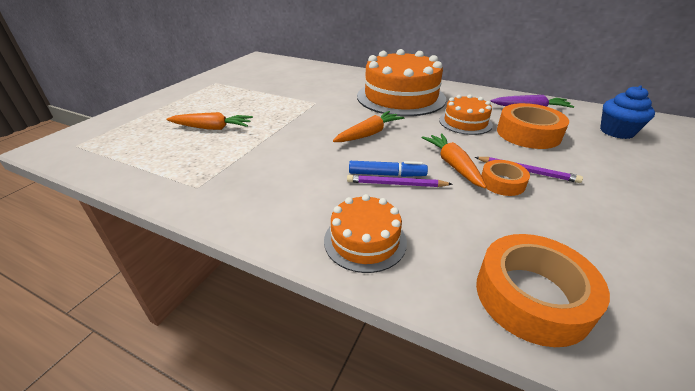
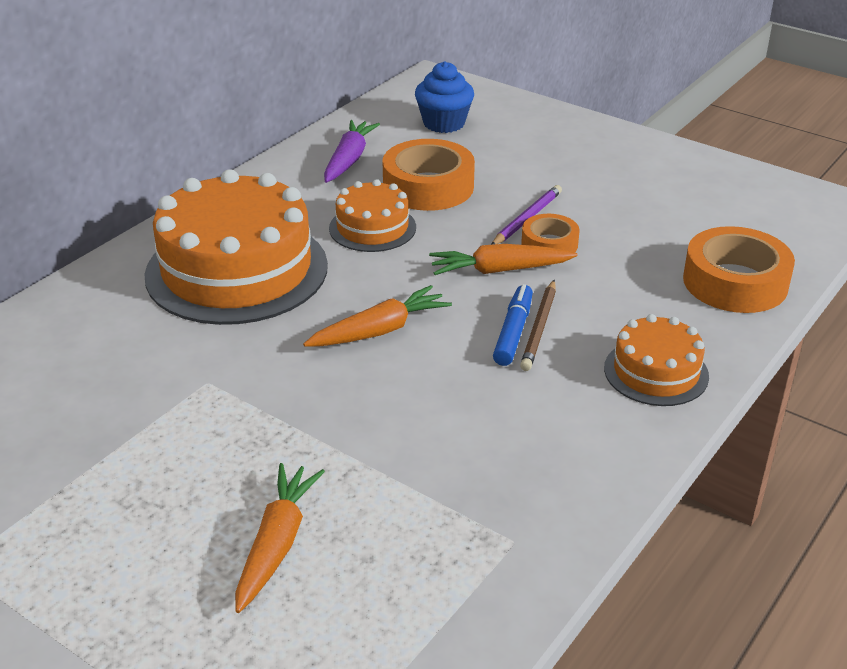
camera: 80 degrees left, 0 degrees up
orange carrot [333,111,404,142] -> orange carrot turned 90 degrees clockwise [303,285,452,347]
purple pencil [347,175,452,187] -> brown pencil [520,280,556,371]

